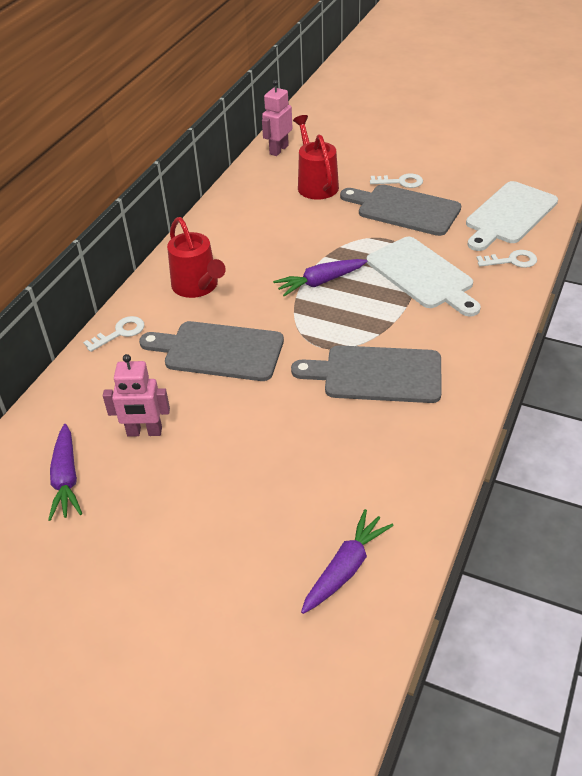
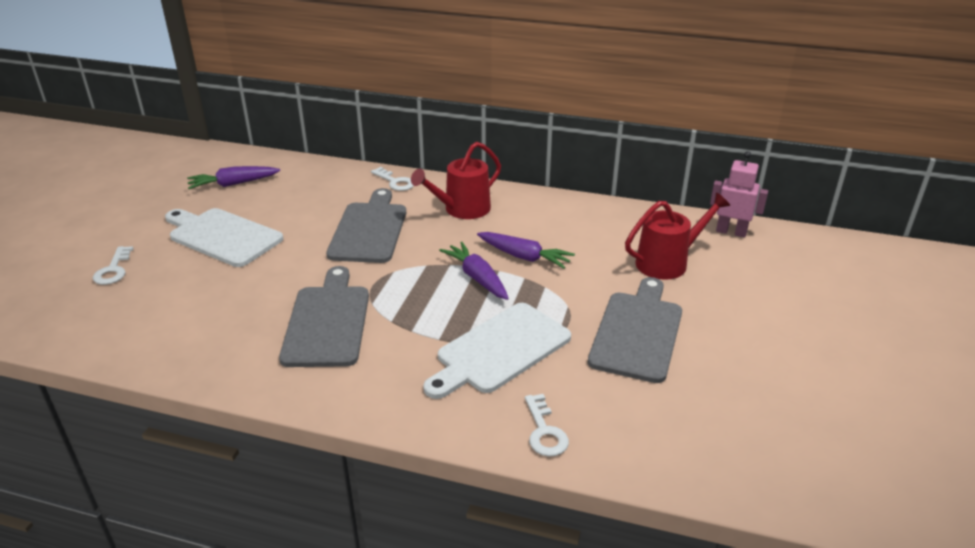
camera: 80 degrees right, 10 degrees down
pink robot [103,354,170,437] -> none
purple carrot [301,509,394,614] -> purple carrot moved to [477,232,575,269]
white key [370,173,423,188] -> white key moved to [93,246,134,285]
white cutting board [466,181,558,251] -> white cutting board moved to [165,208,283,267]

